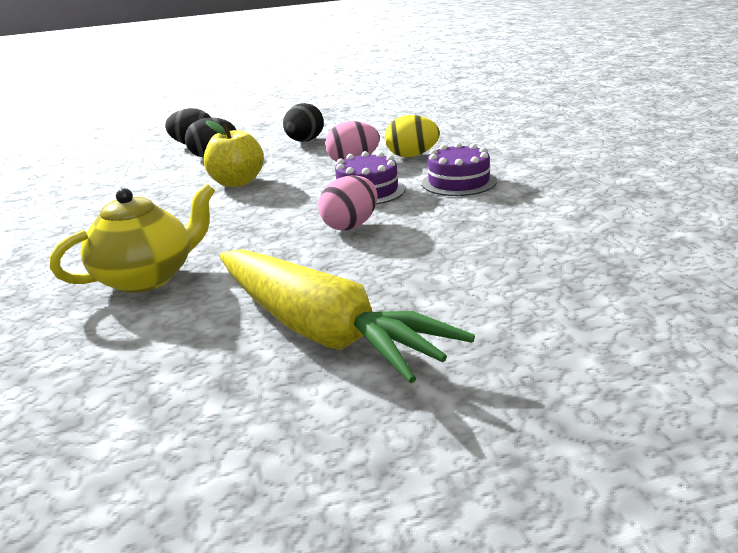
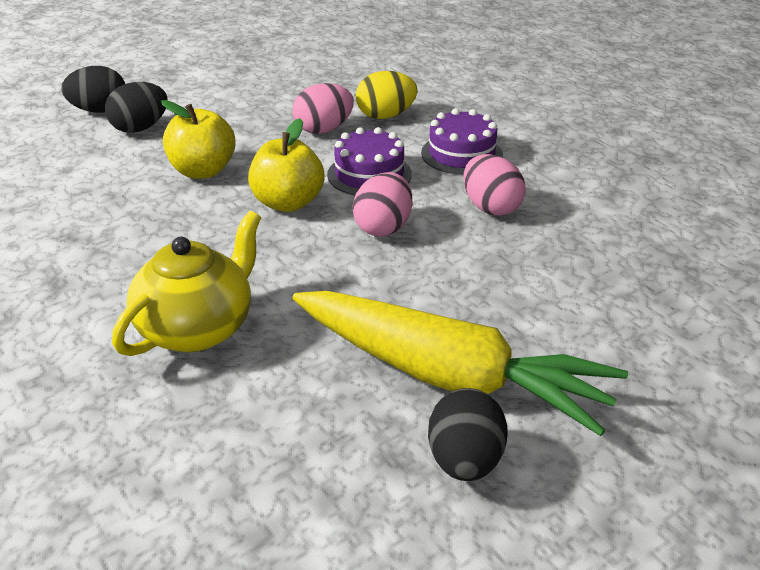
camera: 20 degrees left, 10 degrees up
black egg [283,103,324,142] -> black egg moved to [428,388,508,481]
none -> yellow apple [248,118,325,212]
none -> pink egg [463,154,526,216]

